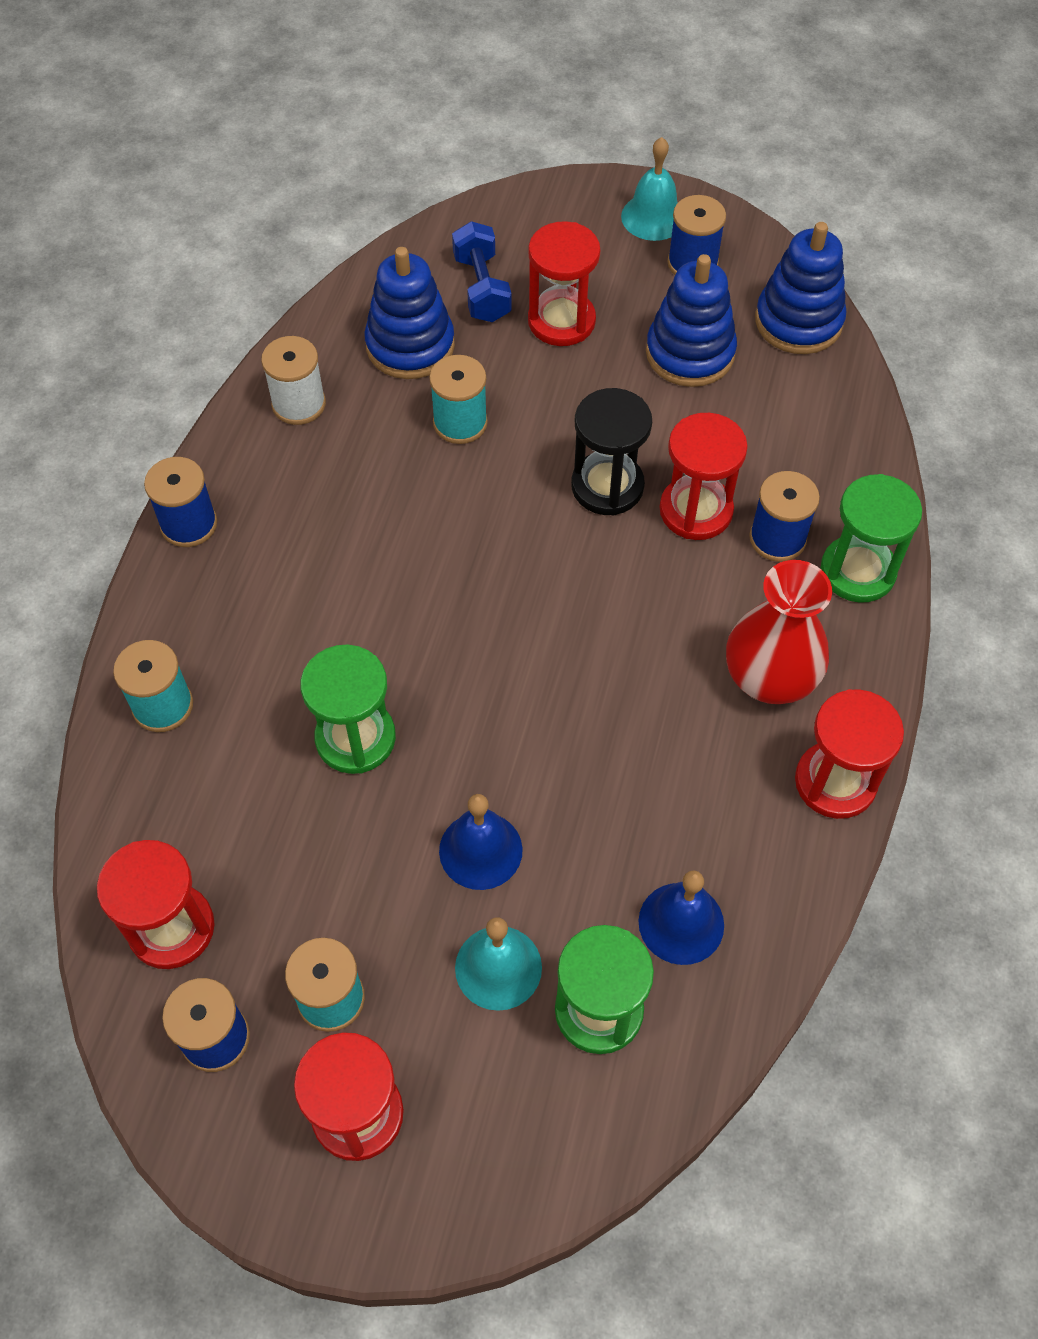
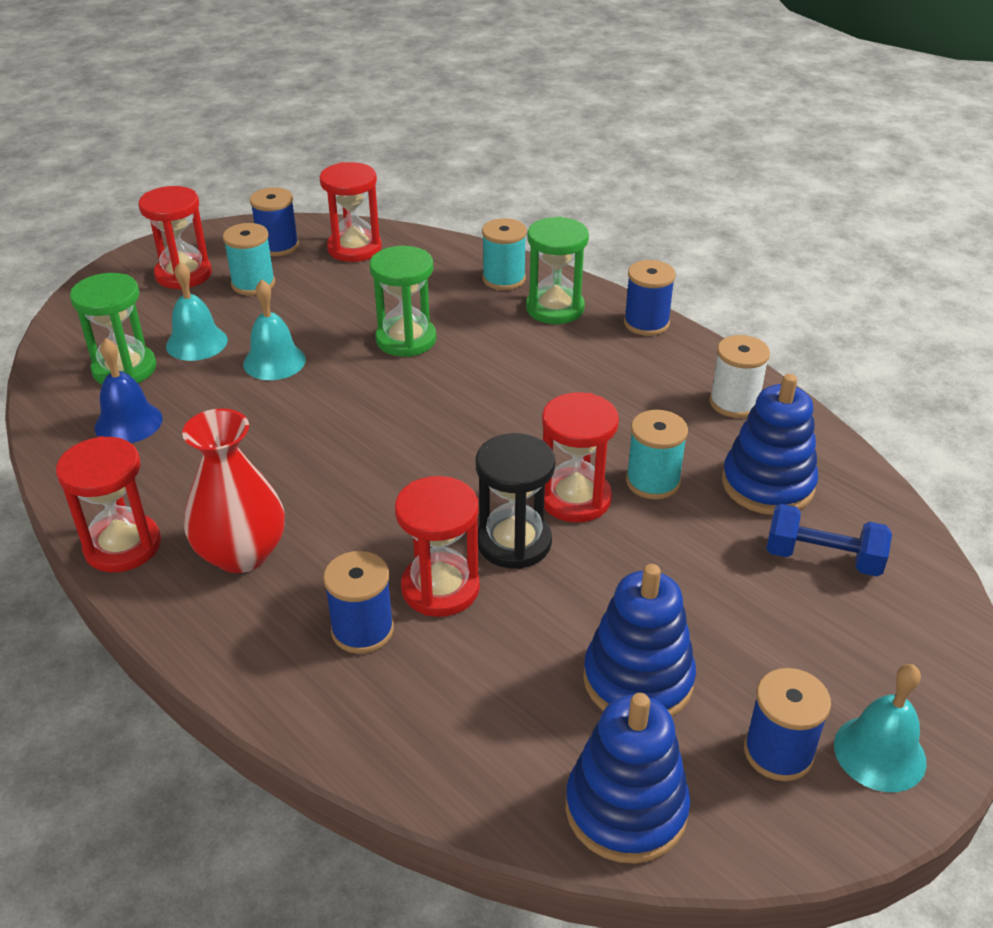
camera: 120 degrees right, 20 degrees down
blue bell [439,794,523,890] -> turquoise bell [243,280,306,380]
red hourglass [528,221,600,346] -> red hourglass moved to [542,392,619,523]
green hourglass [820,474,922,603] -> green hourglass moved to [526,217,589,324]

